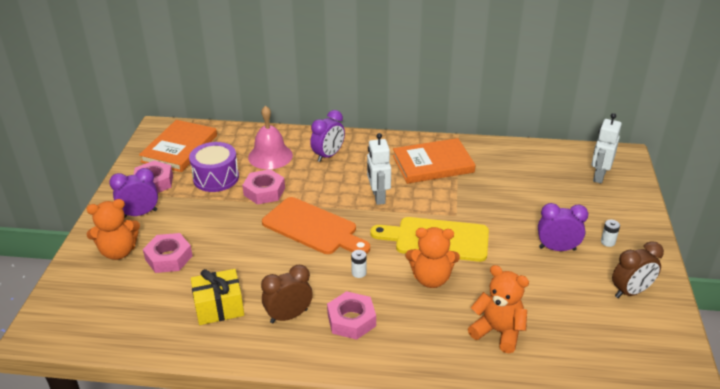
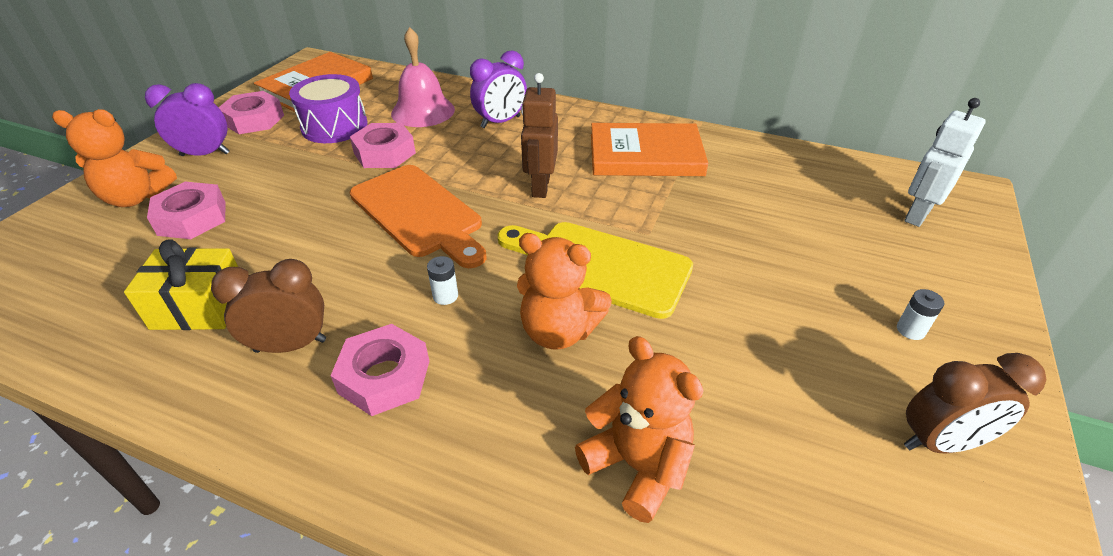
camera: 15 degrees right, 5 degrees up
white robot [367,133,391,205] -> brown robot [521,73,558,198]
purple clock [538,203,588,251] -> none

